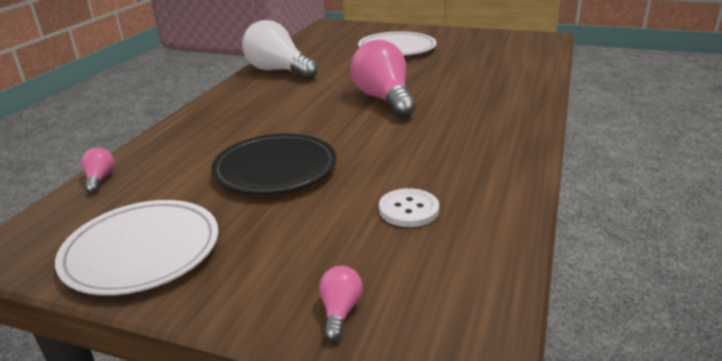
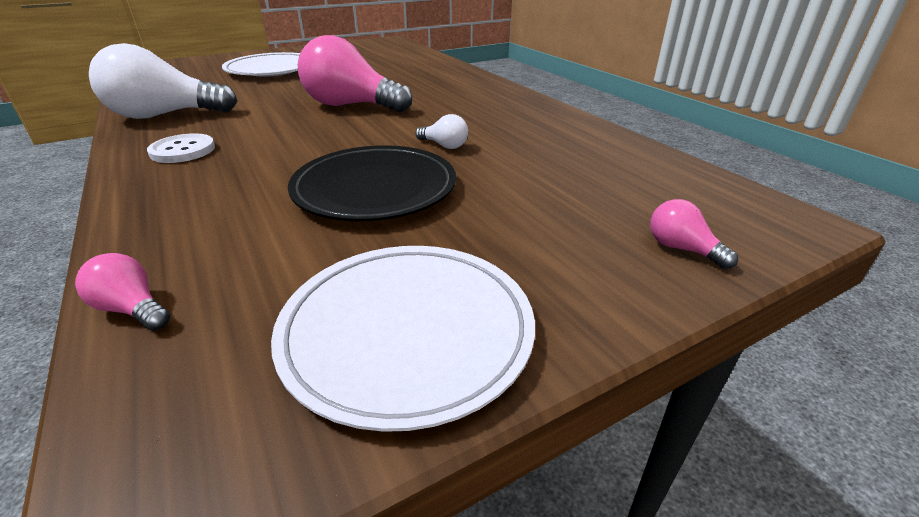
camera: 50 degrees left, 5 degrees up
white button [379,188,439,227] -> white button moved to [147,133,215,163]
none -> white light bulb [416,114,468,149]

